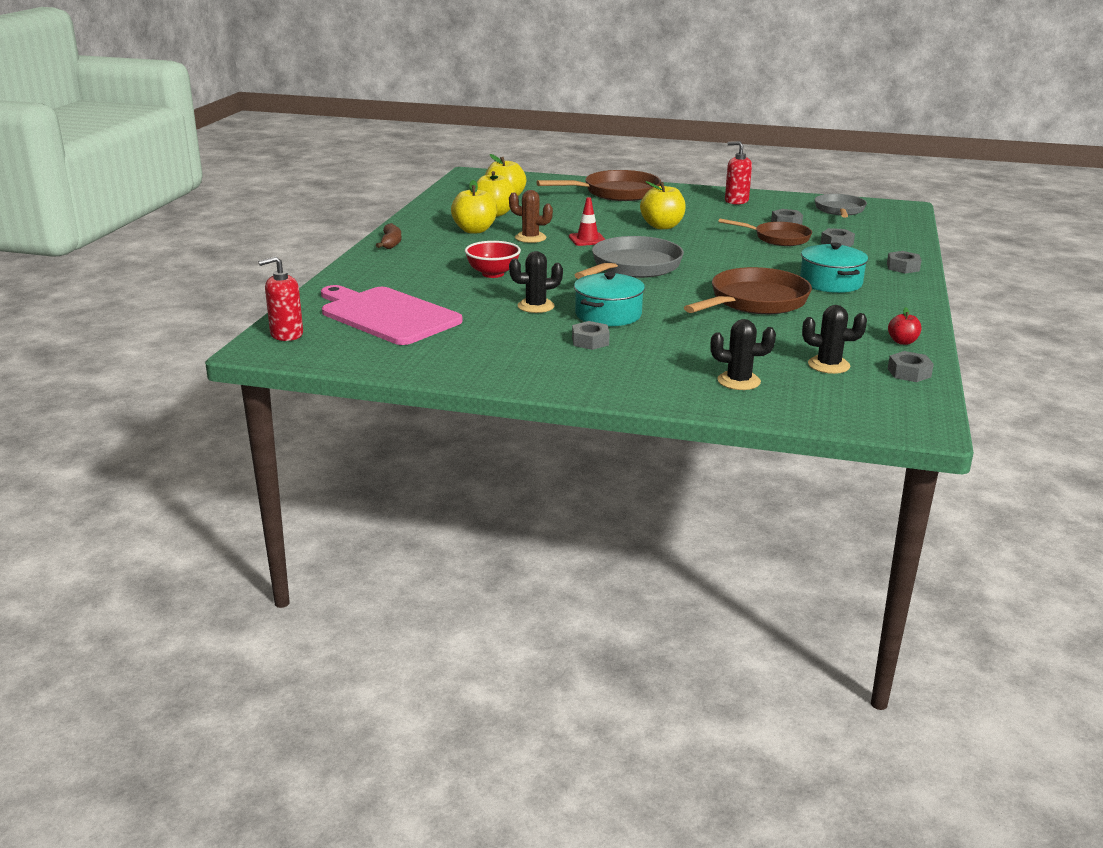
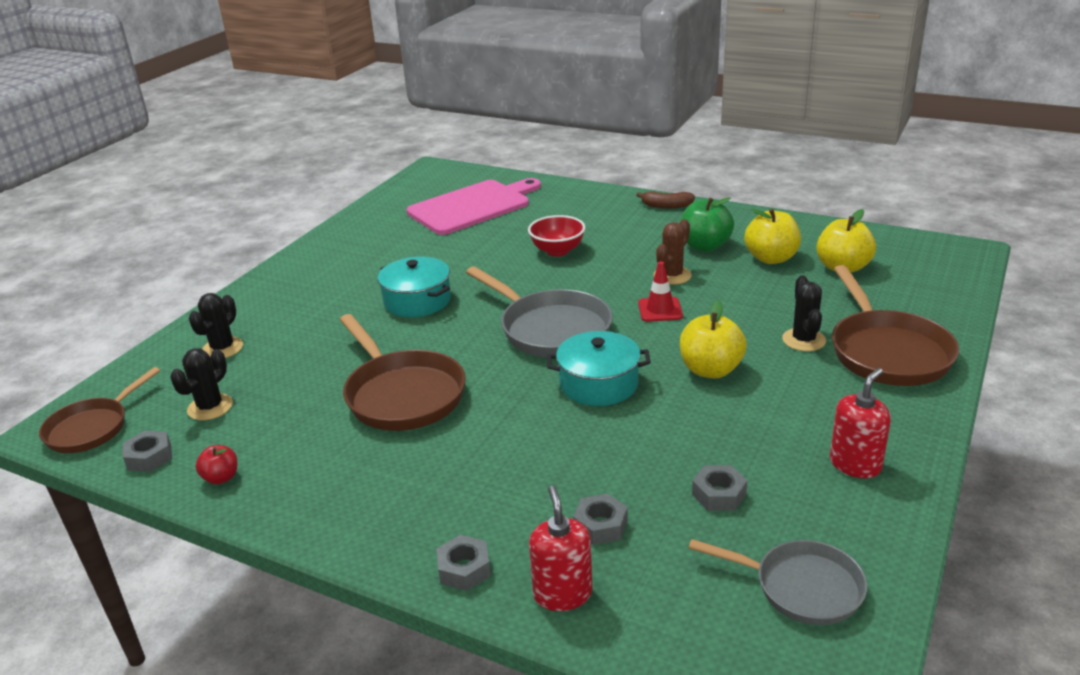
camera: 105 degrees right, 5 degrees up
red soap dispenser [258,256,303,341] -> red soap dispenser moved to [529,486,592,611]
yellow apple [451,180,497,233] -> green apple [681,197,734,252]
black cactus [509,251,563,313] -> black cactus moved to [782,275,826,351]
grey nut [572,321,610,350] -> none
brown pan [718,218,812,246] -> brown pan moved to [39,367,160,453]
turquoise pot [800,243,868,293] -> turquoise pot moved to [547,331,651,406]

